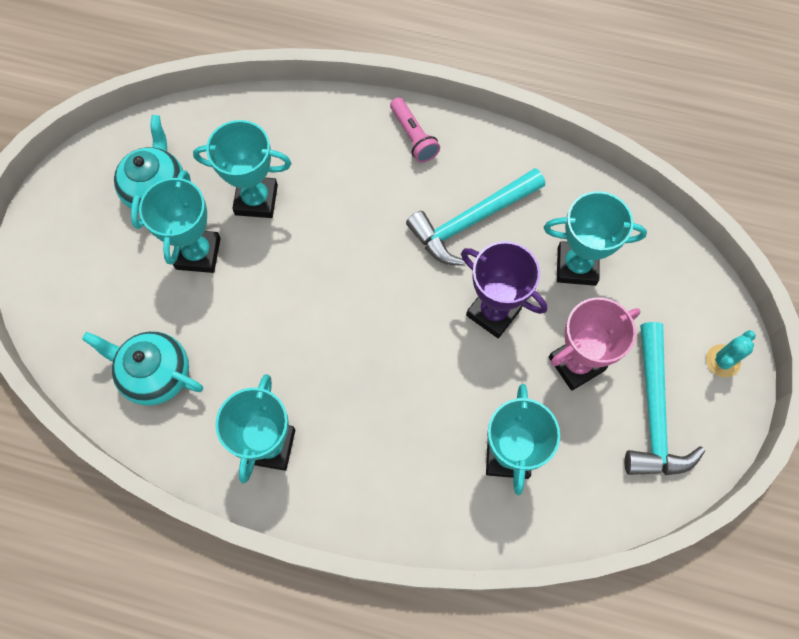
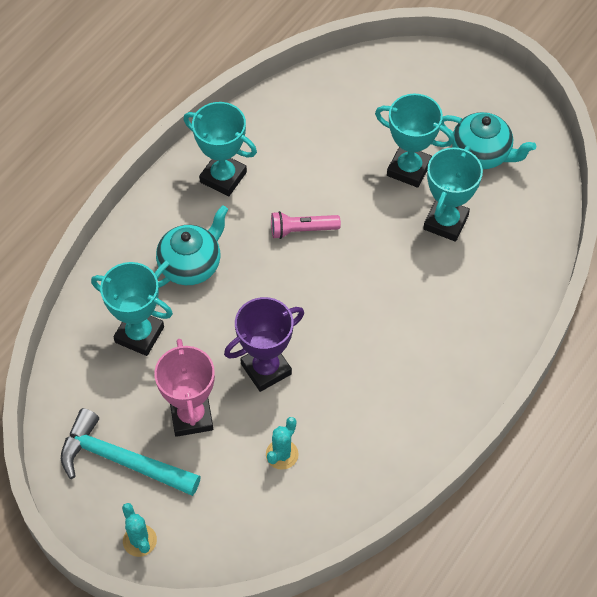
camera: 110 degrees right, 10 degrees down
turquoise teapot [82,331,203,406] -> turquoise teapot moved to [155,205,228,288]
pink flashlight [390,97,440,163] -> pink flashlight moved to [271,211,341,239]
turquoise hammer [406,168,545,266] -> none
turquoise trophy [544,191,647,286] -> turquoise cactus [266,417,299,470]

